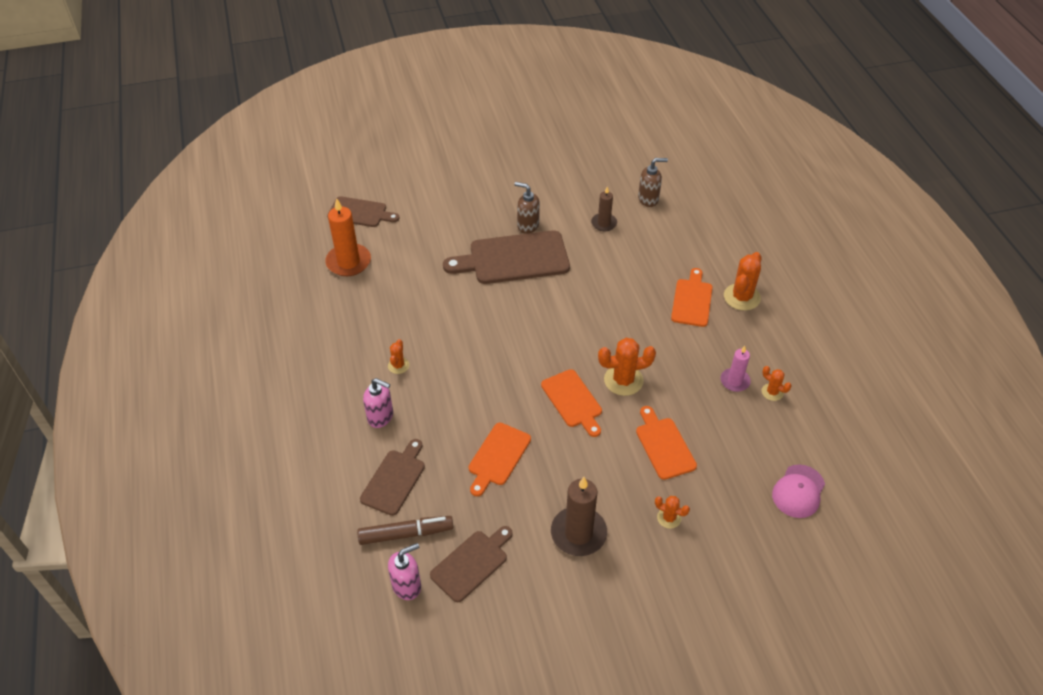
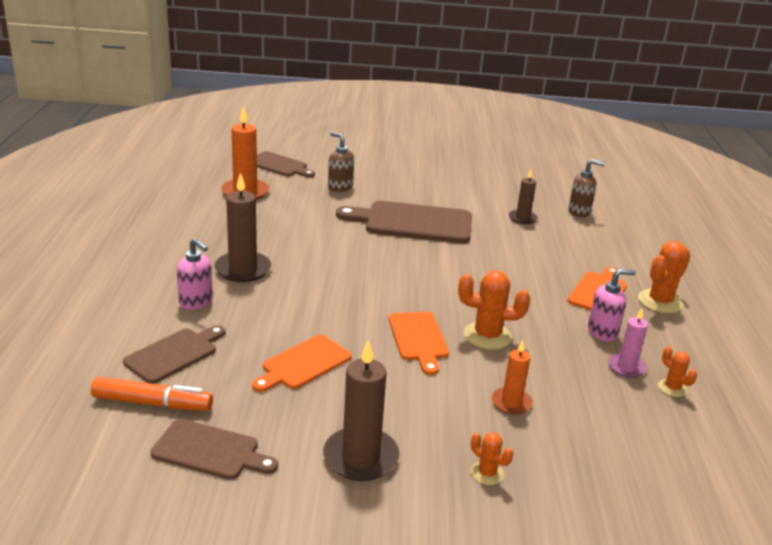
camera: 15 degrees right, 20 degrees down
brown marker [357,516,454,545] -> orange marker [91,377,213,411]
orange cactus [388,339,409,374] -> brown candle [214,172,271,282]
pink soap dispenser [388,543,421,600] -> pink soap dispenser moved to [588,269,636,342]
brown cutting board [430,526,513,602] -> brown cutting board turned 45 degrees clockwise [151,419,278,480]
brown soap dispenser [515,182,540,234] -> brown soap dispenser moved to [328,132,354,192]
orange cutting board [636,406,697,480] -> orange candle [492,340,533,415]
pink cap [772,464,825,518] -> none

